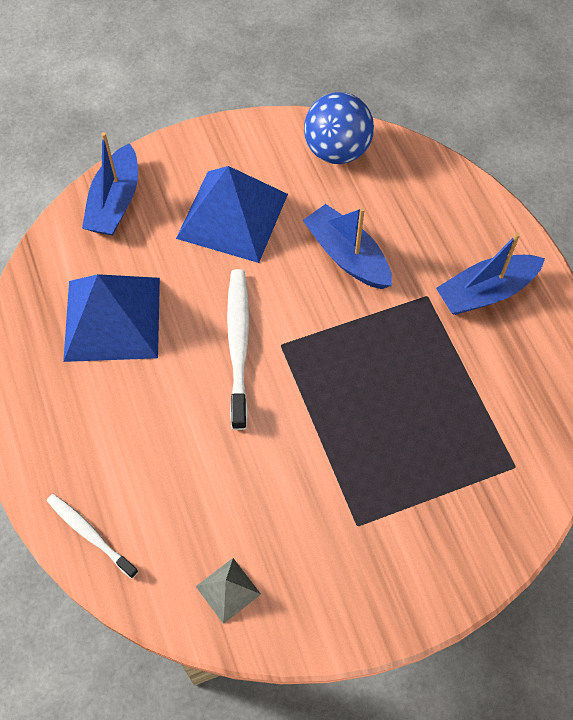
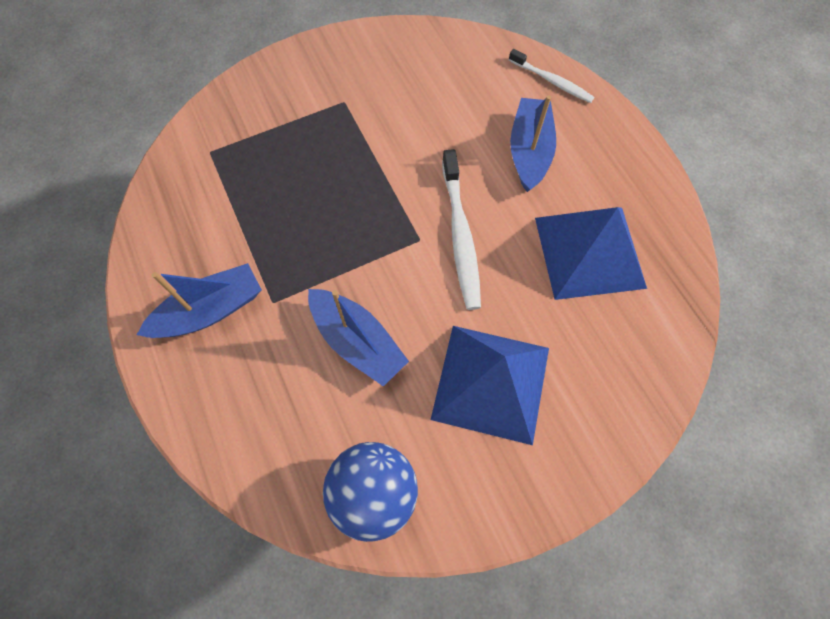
camera: 175 degrees right, 5 degrees up
blue boat [82,132,138,236] -> blue boat moved to [510,95,556,192]
grey pyramid [196,558,261,624] -> none

